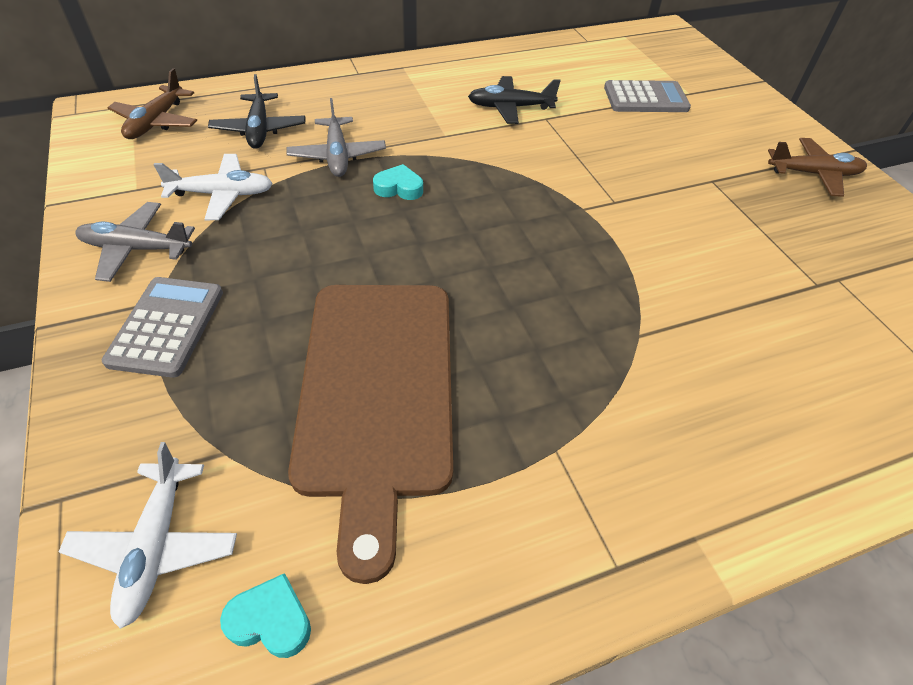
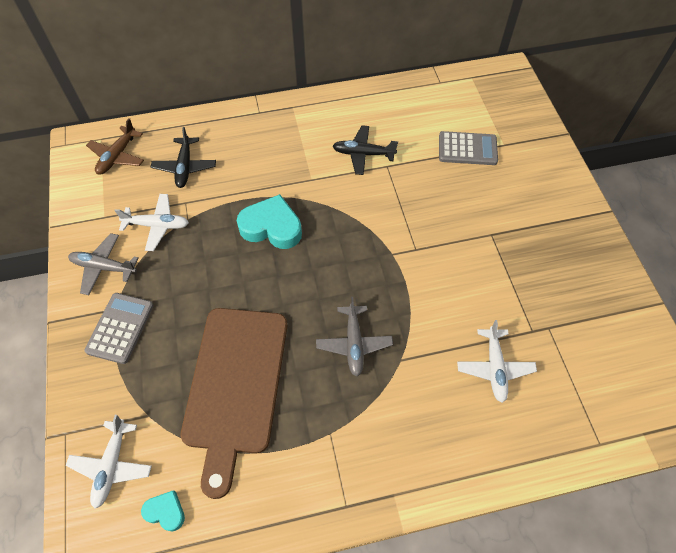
camera: 10 degrees right, 10 degrees up
grey plane [286,98,386,177] -> grey plane moved to [316,297,393,377]
turquoise heart [373,164,423,200] -> turquoise heart [237,194,302,249], size x1.93
brown plane [768,138,867,197] -> none
none -> white plane [457,320,537,403]

